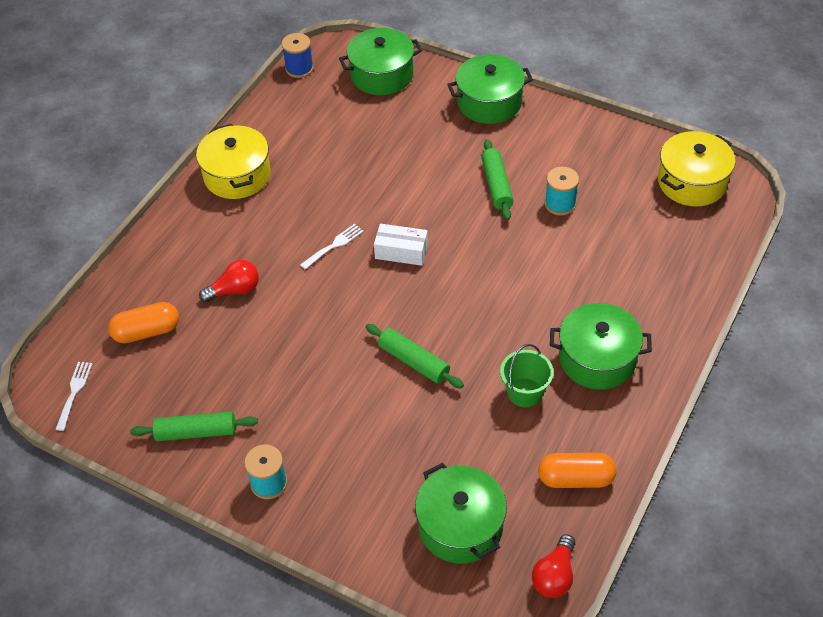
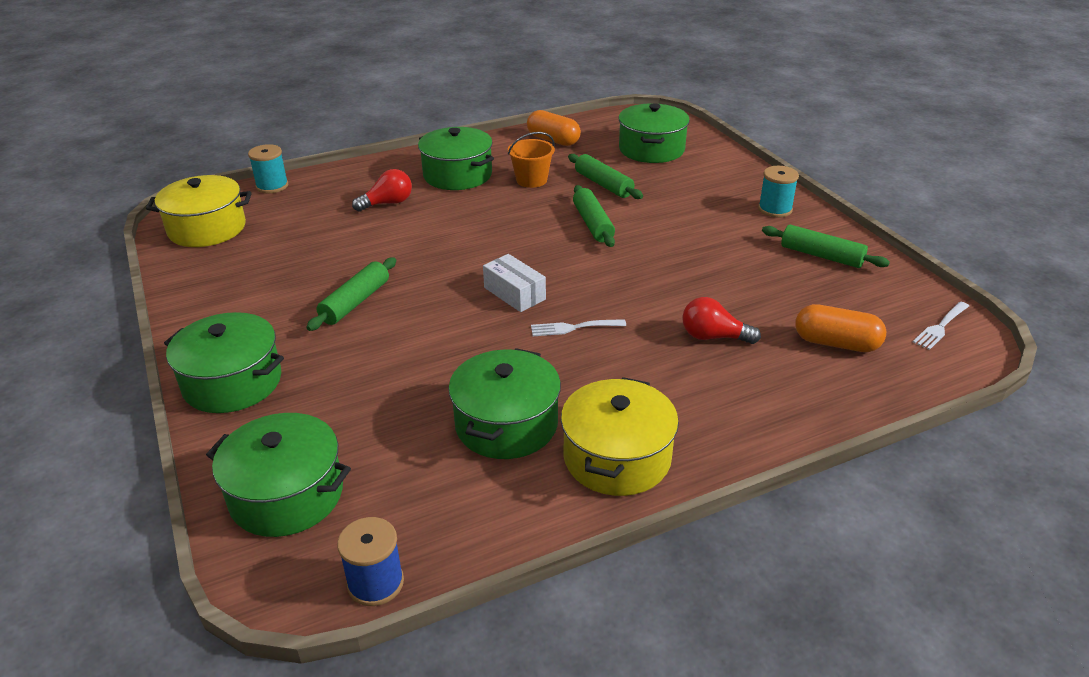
camera: 145 degrees left, 15 degrees down
green bucket [500,344,554,407] -> orange bucket [508,132,555,188]
red light bulb [532,534,575,598] -> red light bulb moved to [352,169,412,212]
turquoise spool [545,167,579,215] -> turquoise spool moved to [248,144,288,194]
none -> green pot [448,348,561,459]
none -> green rolling pin [568,154,643,199]

